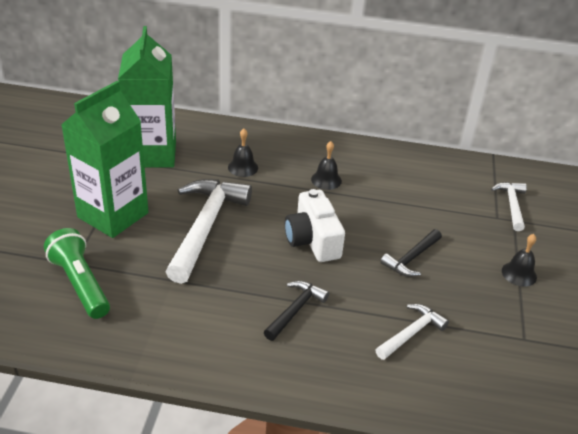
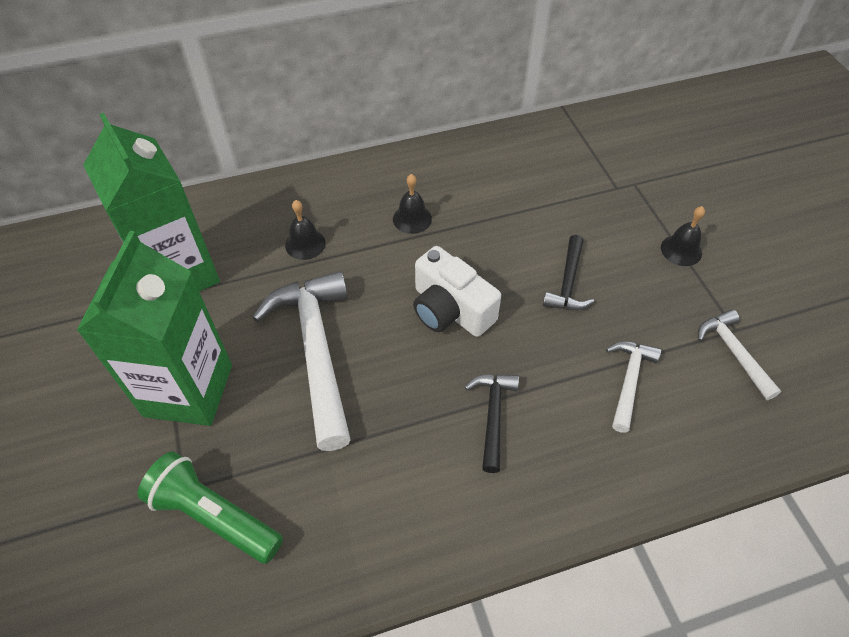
camera: 25 degrees left, 15 degrees up
white hammer [491,182,527,231] -> white hammer moved to [698,309,781,400]

